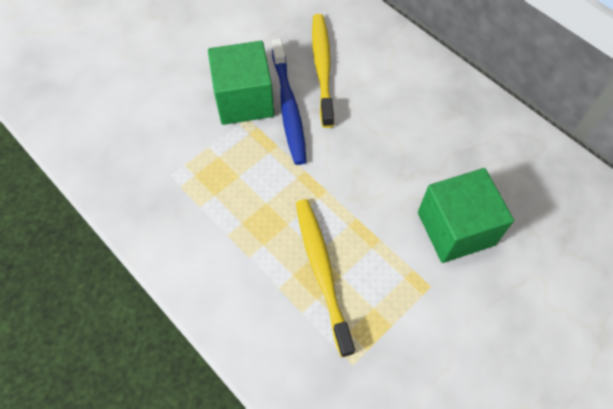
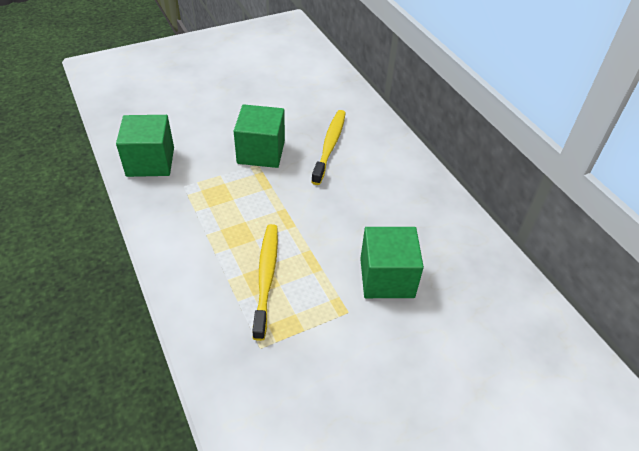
camera: 15 degrees right, 15 degrees down
blue toothbrush [272,38,307,165] -> none
none -> green cube [116,115,174,177]

